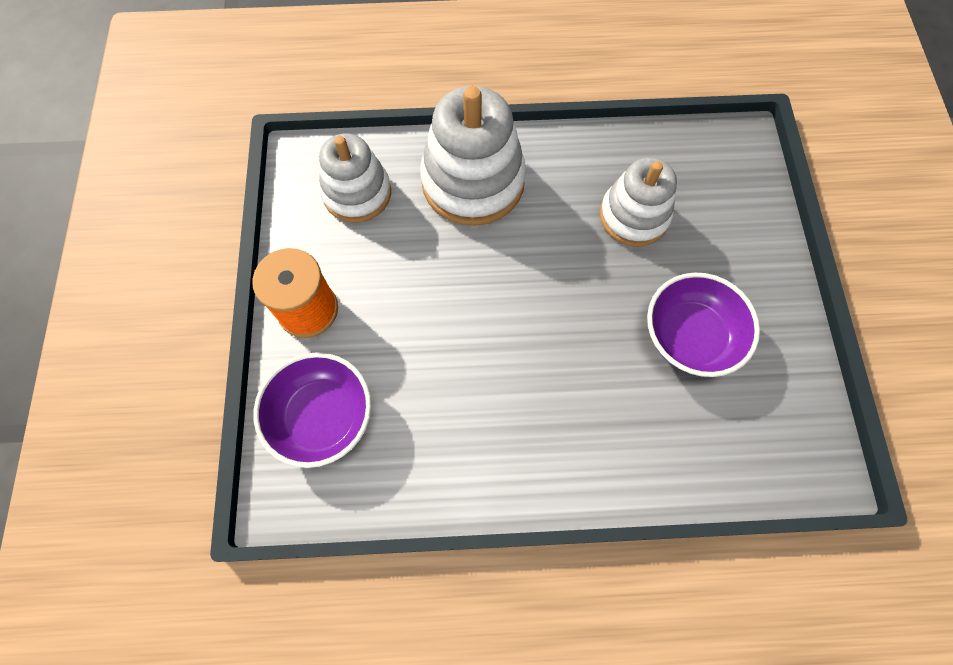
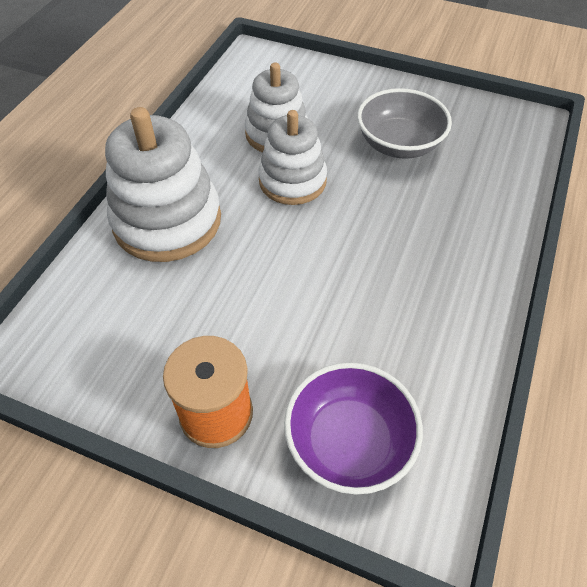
camera: 65 degrees left, 15 degrees down
white stacking toy [319,133,391,223] -> white stacking toy moved to [258,110,327,205]
purple bowl [647,273,760,377] -> grey bowl [357,88,452,159]

